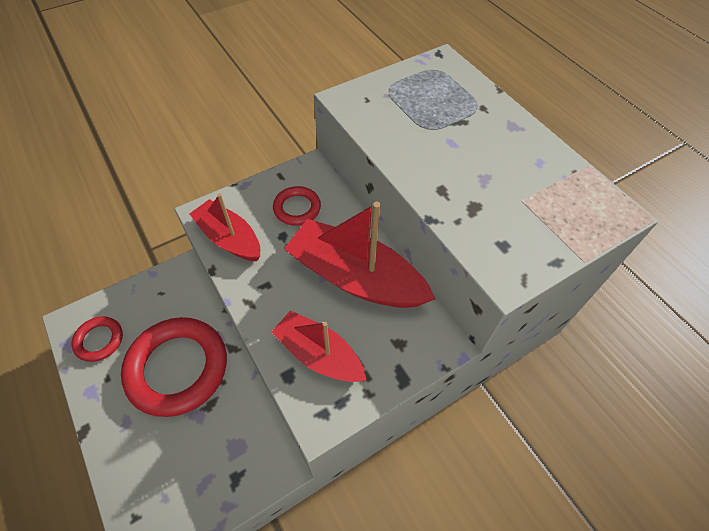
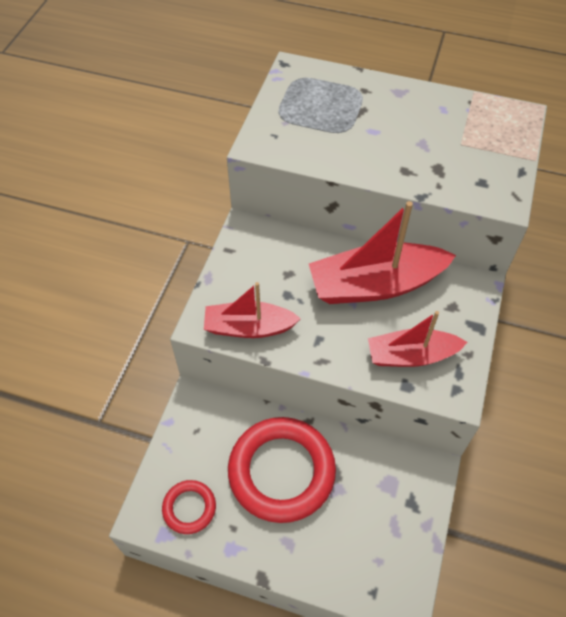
camera: 40 degrees left, 0 degrees up
red ring [273,186,321,226] -> none

